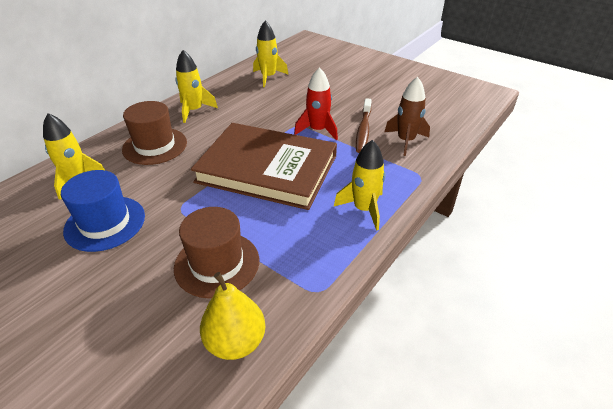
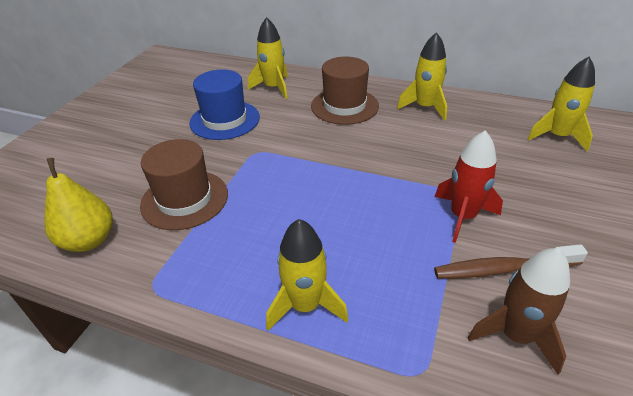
camera: 75 degrees right, 0 degrees up
brown book [191,123,337,210] -> none

